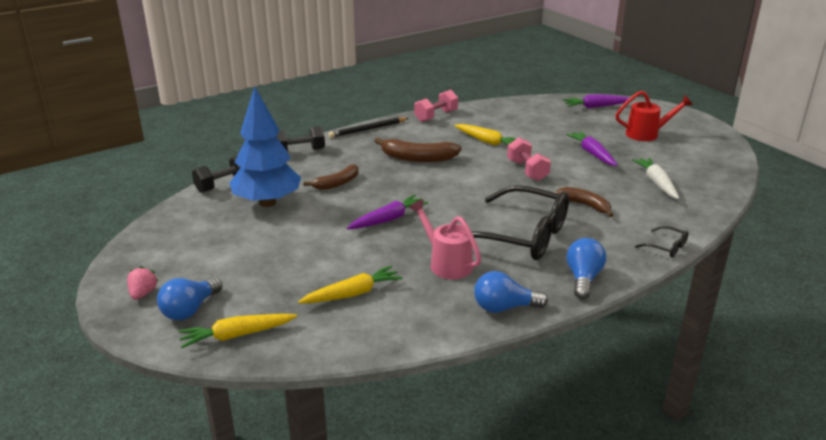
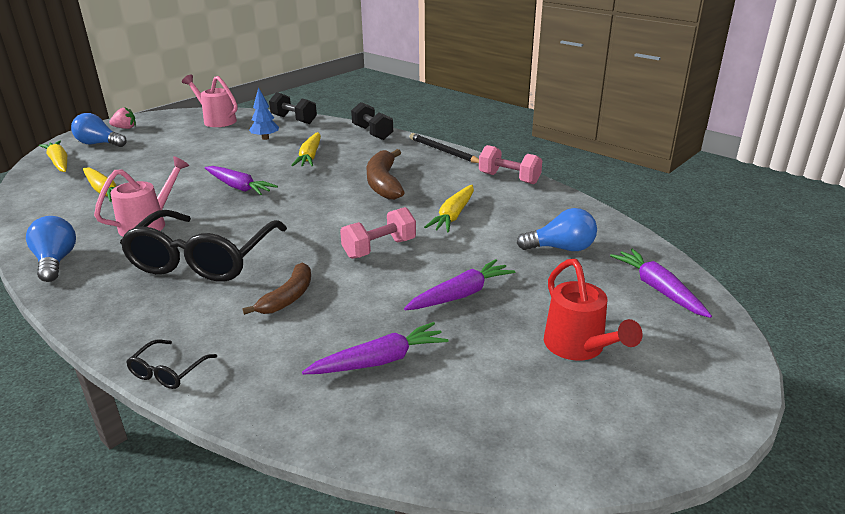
camera: 75 degrees right, 0 degrees up
blue tree [230,86,301,207] -> blue tree [249,87,279,140], size x0.46
brown banana [303,164,359,190] -> yellow carrot [291,132,321,166]
blue light bulb [566,238,606,299] -> blue light bulb moved to [517,208,597,251]
white carrot [632,158,679,199] -> purple carrot [302,322,448,374]
none -> pink watering can [182,75,238,127]

